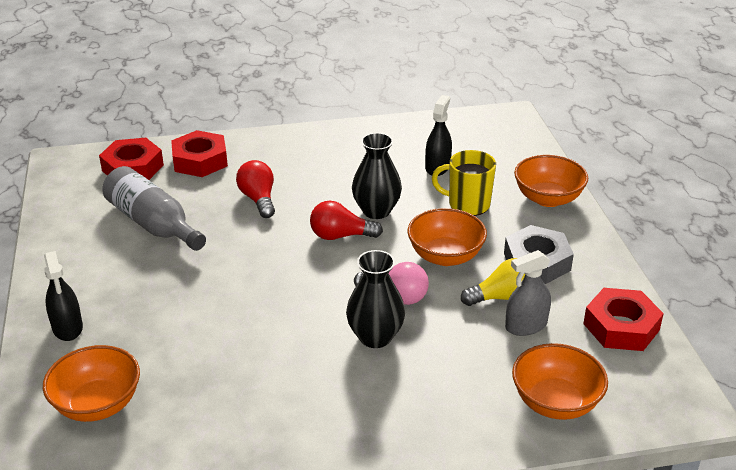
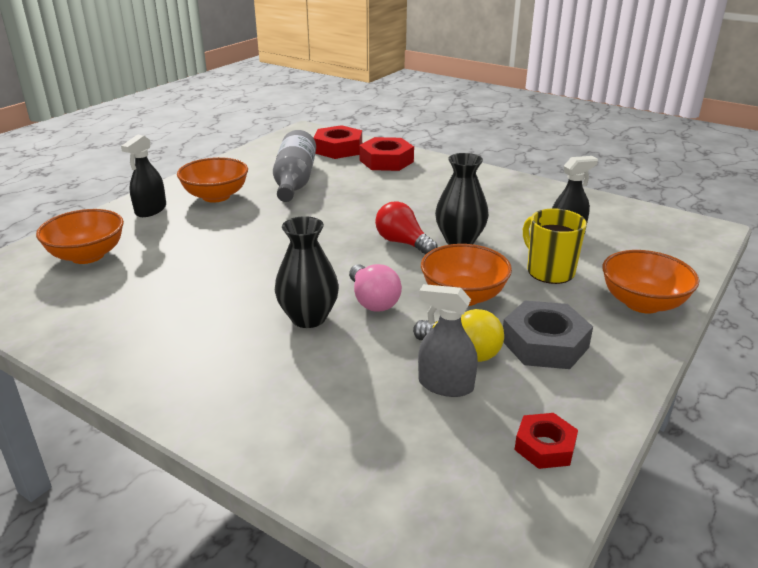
camera: 45 degrees right, 5 degrees down
red light bulb [236,160,275,218] -> none
orange bowl [512,343,608,420] -> orange bowl moved to [177,157,248,203]
red nut [583,288,664,351] -> red nut [514,413,578,469], size x0.61

